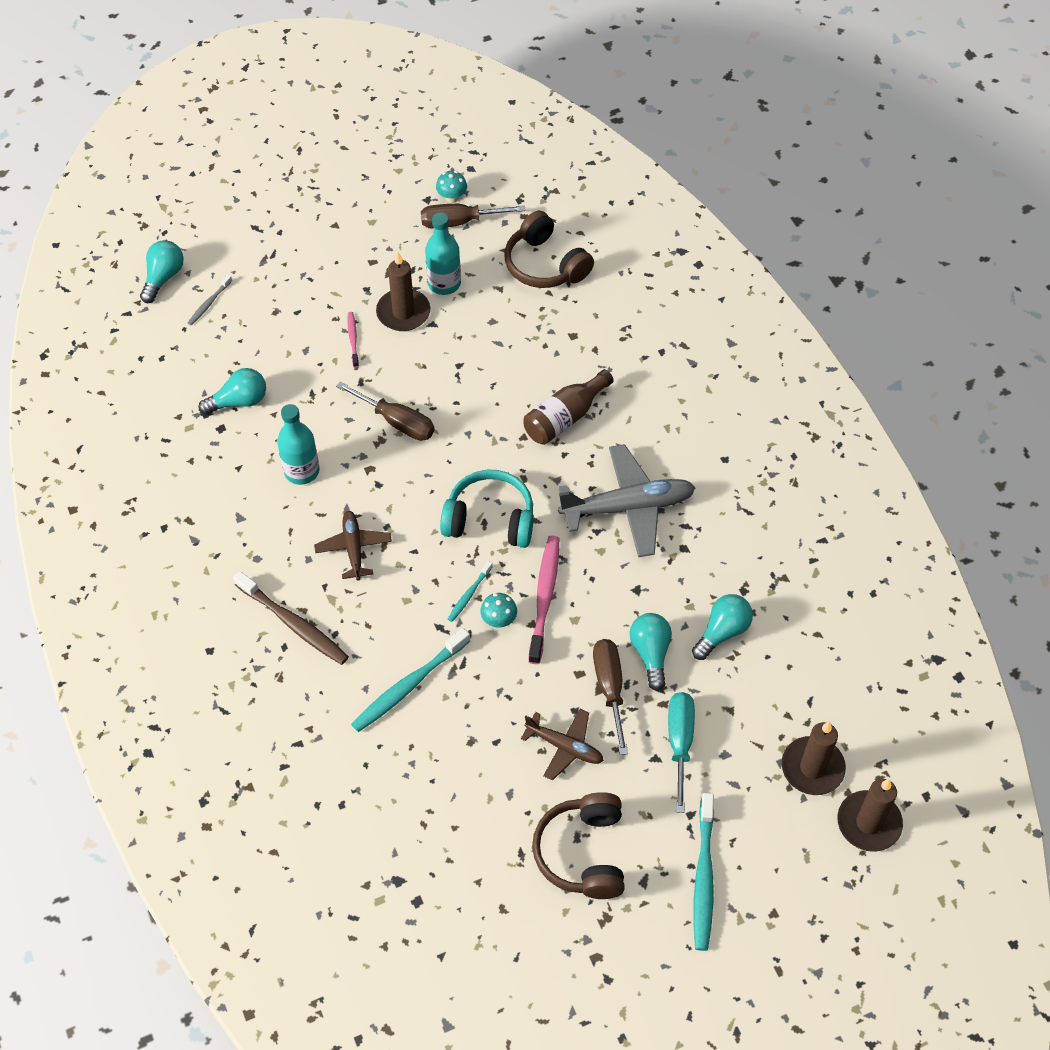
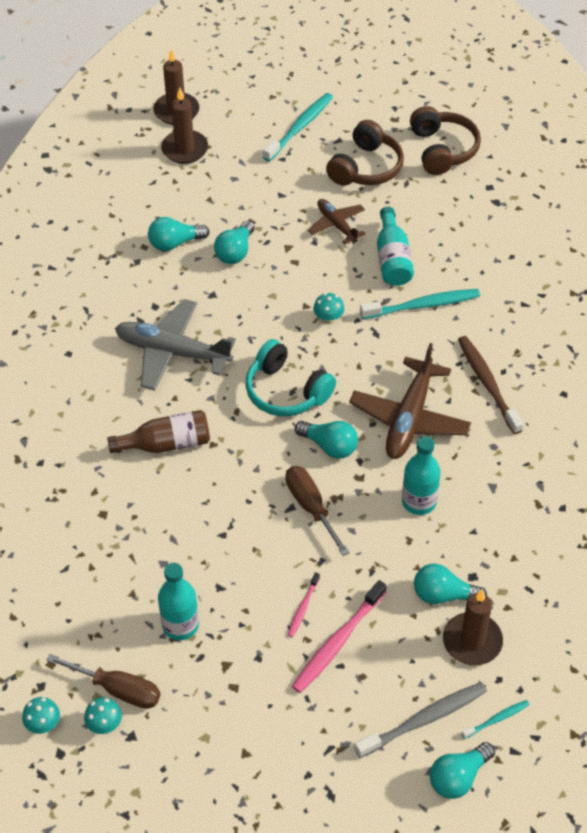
camera: 150 degrees left, 5 degrees down
grey toothbrush [188,275,232,325] -> grey toothbrush [354,682,487,758], size x1.92
brown plane [314,510,392,580] -> brown plane [349,343,471,459], size x1.74
brown candle [376,251,430,331] -> brown candle moved to [443,589,503,666]
turquoise toothbrush [448,561,493,622] -> turquoise toothbrush moved to [461,700,530,739]
brown headphones [505,211,594,288] -> brown headphones moved to [410,106,481,175]
pink toothbrush [528,536,559,664] -> pink toothbrush moved to [292,580,387,693]
brown screwdriver [593,639,628,755] -> none
turquoise screwdriver [668,692,695,813] -> none
none -> turquoise mushroom [22,697,60,734]
none -> turquoise light bulb [295,421,358,459]
none -> turquoise bottle [377,207,414,286]

